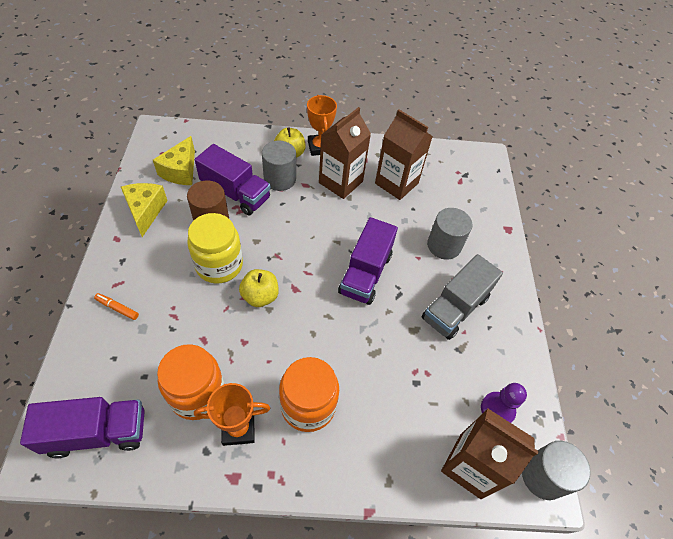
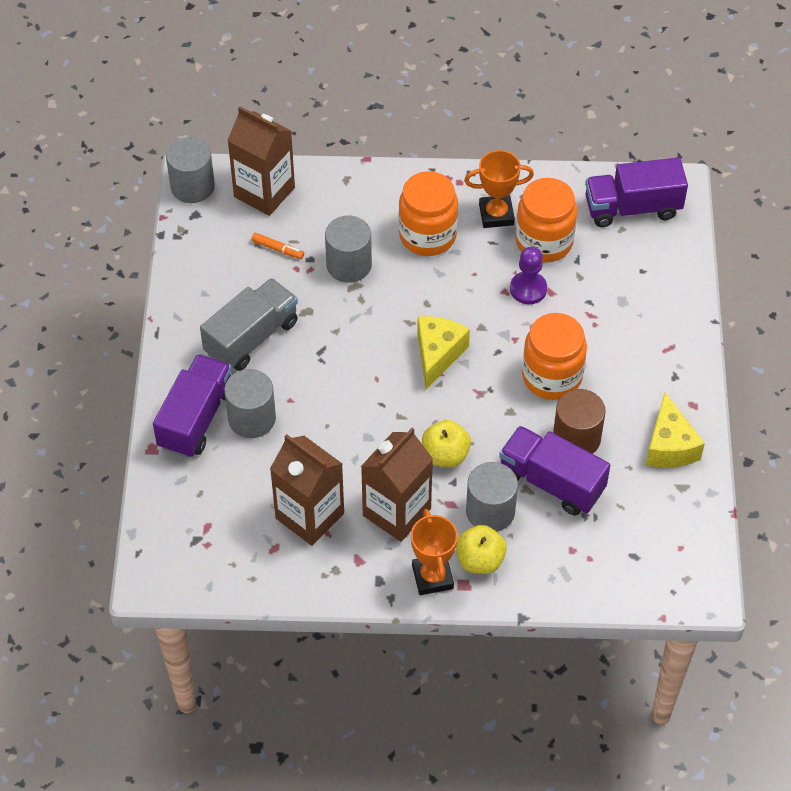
camera: 175 degrees left, 0 degrees up
orange marker [94,293,139,320] -> orange marker moved to [251,233,304,259]
yellow cheese [153,136,195,185] -> yellow cheese moved to [417,316,470,389]
yellow jar [187,213,243,284] -> orange jar [522,313,587,400]
yellow apple [239,269,279,307] -> yellow apple moved to [422,420,471,467]
purple truck [338,217,398,305] -> purple truck moved to [153,354,232,458]
purple pawn [481,383,527,423] -> purple pawn moved to [510,247,547,304]
none -> grey cylinder [325,216,372,283]

